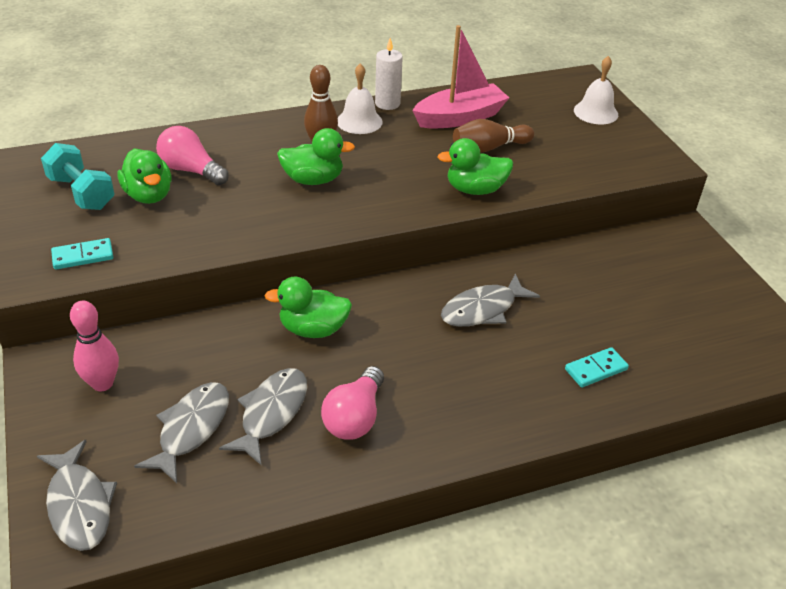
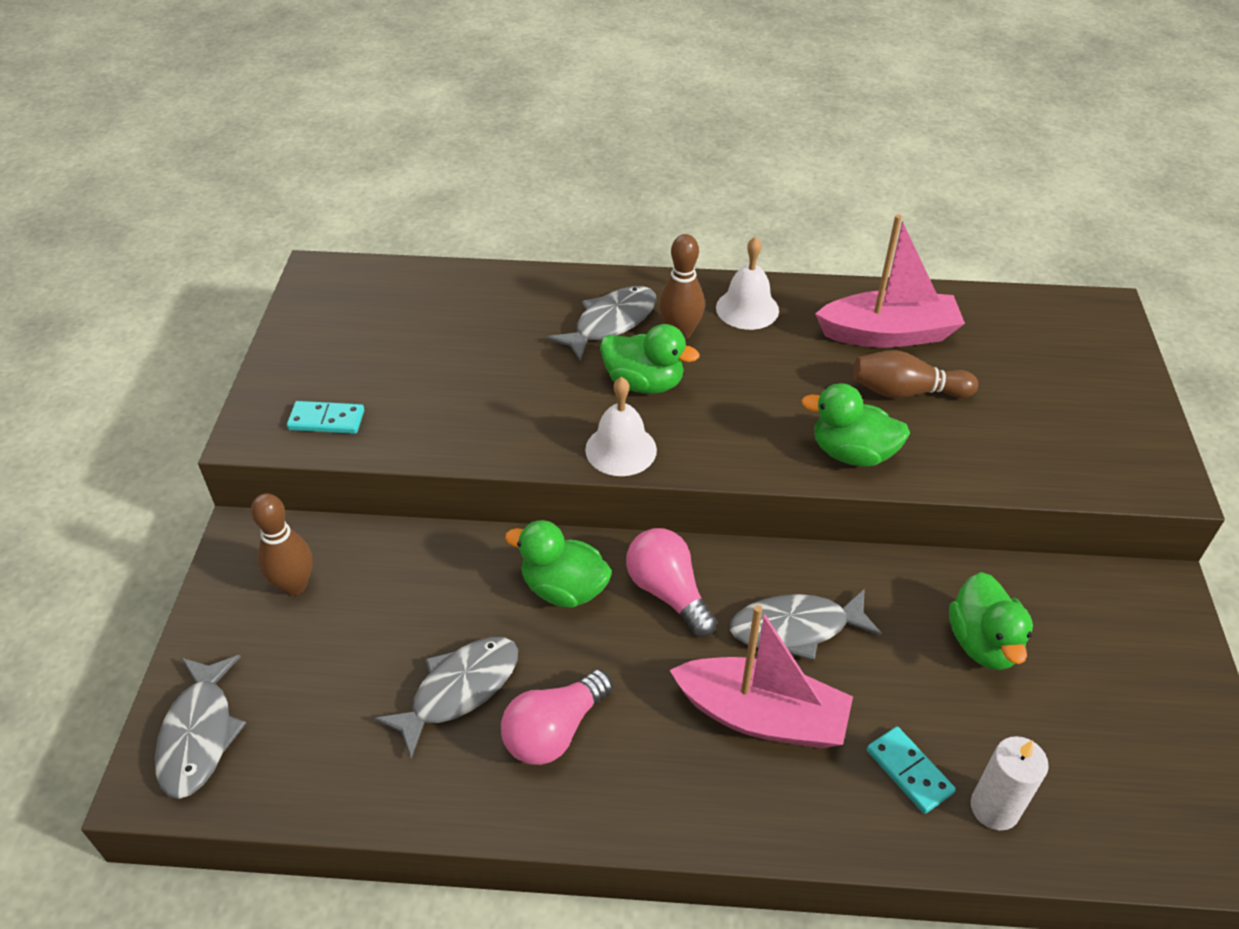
camera: 25 degrees right, 5 degrees up
turquoise dumbbell [41,143,115,210] -> none
pink bowling pin [70,300,119,391] -> brown bowling pin [251,493,313,596]
green duck [118,148,172,204] -> green duck moved to [949,572,1033,670]
grey fish [134,382,229,483] -> grey fish moved to [547,286,657,362]
pink light bulb [156,126,229,185] -> pink light bulb moved to [626,528,717,637]
white candle [375,38,403,110] -> white candle moved to [971,736,1049,830]
turquoise domino [565,347,629,387] -> turquoise domino turned 60 degrees clockwise [867,726,956,814]
white bell [574,56,618,124] -> white bell moved to [585,377,657,476]
none -> pink boat [670,605,853,749]

